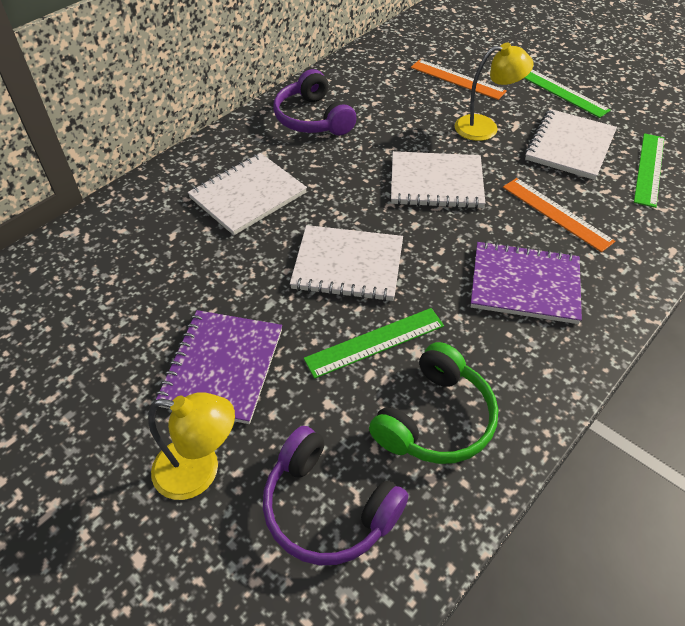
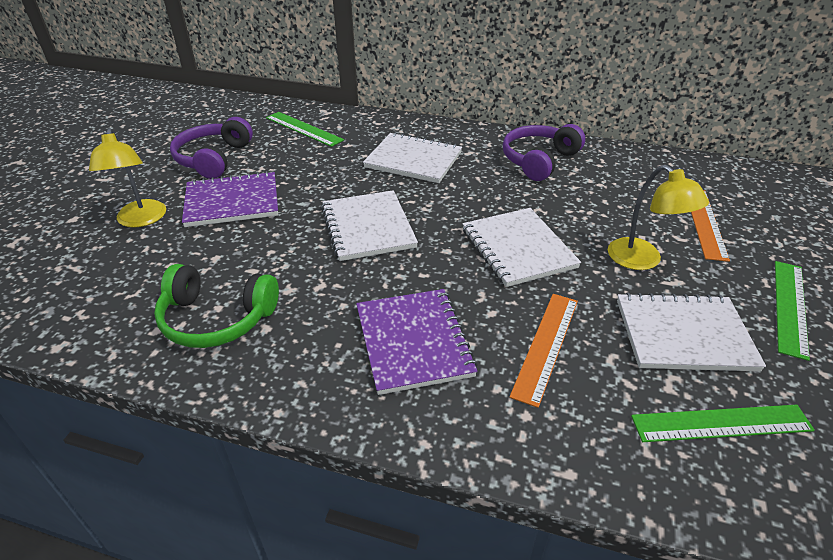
camera: 65 degrees right, 10 degrees down
purple headphones [263,426,408,565] -> purple headphones moved to [170,117,253,179]
green ruler [304,308,444,379] -> green ruler moved to [266,112,344,147]

